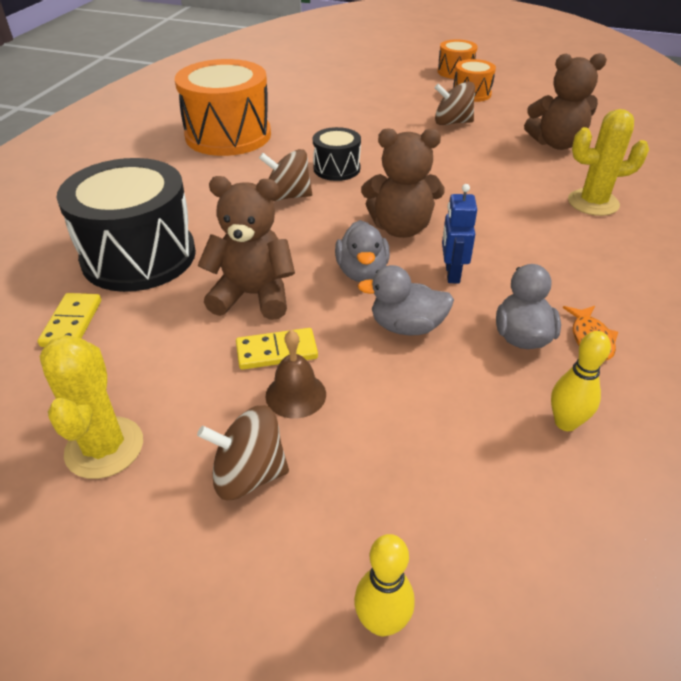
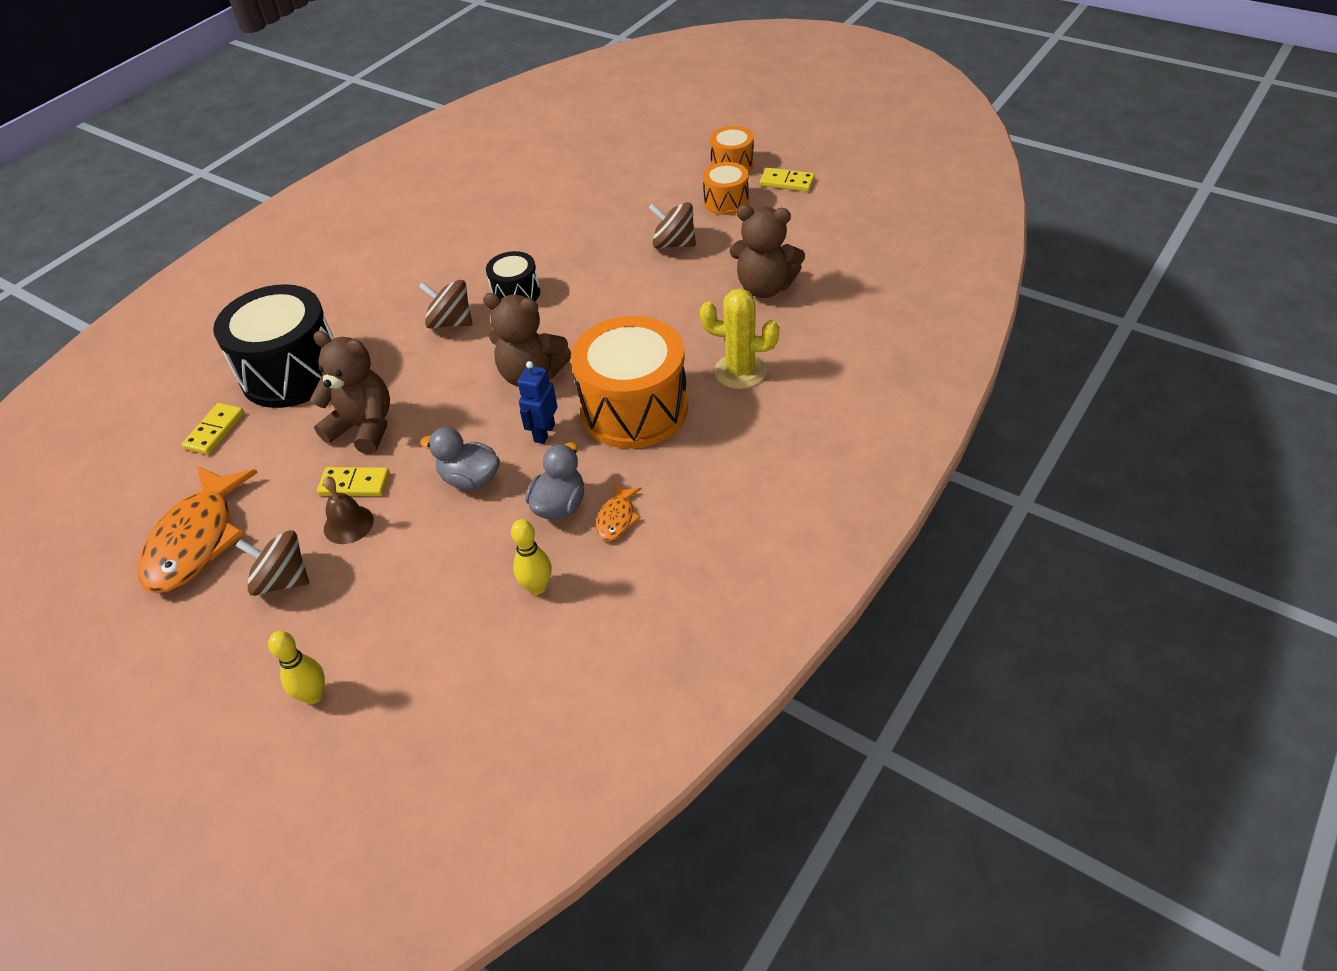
camera: 20 degrees right, 5 degrees up
yellow cactus [40,335,143,479] -> orange fish [138,466,258,593]
orange drum [175,59,271,156] -> orange drum moved to [571,316,688,449]
grey duck [335,220,390,282] -> none
none -> yellow domino [760,168,815,192]

